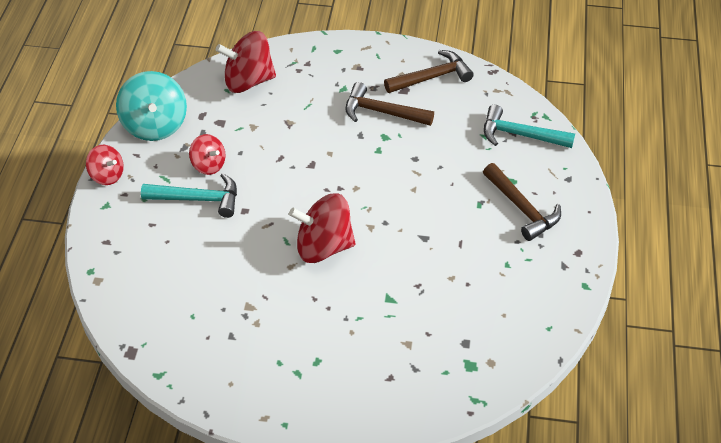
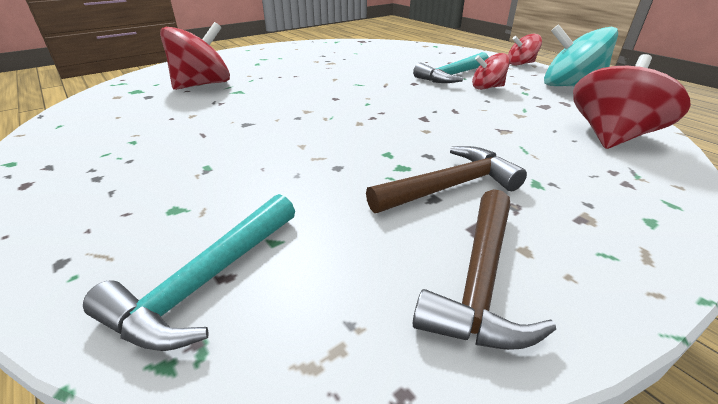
camera: 135 degrees right, 15 degrees down
red spinning top [289,193,356,263] -> red spinning top moved to [160,22,230,90]
brown hammer [483,163,561,241] -> none
turquoise hammer [484,105,575,148] -> turquoise hammer turned 150 degrees clockwise [83,194,295,351]

